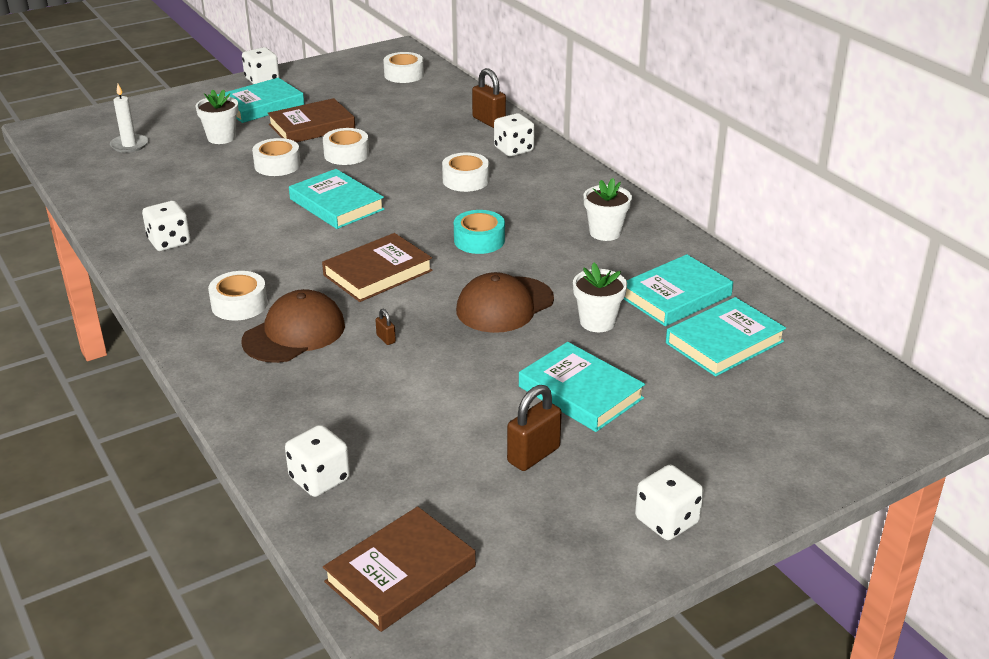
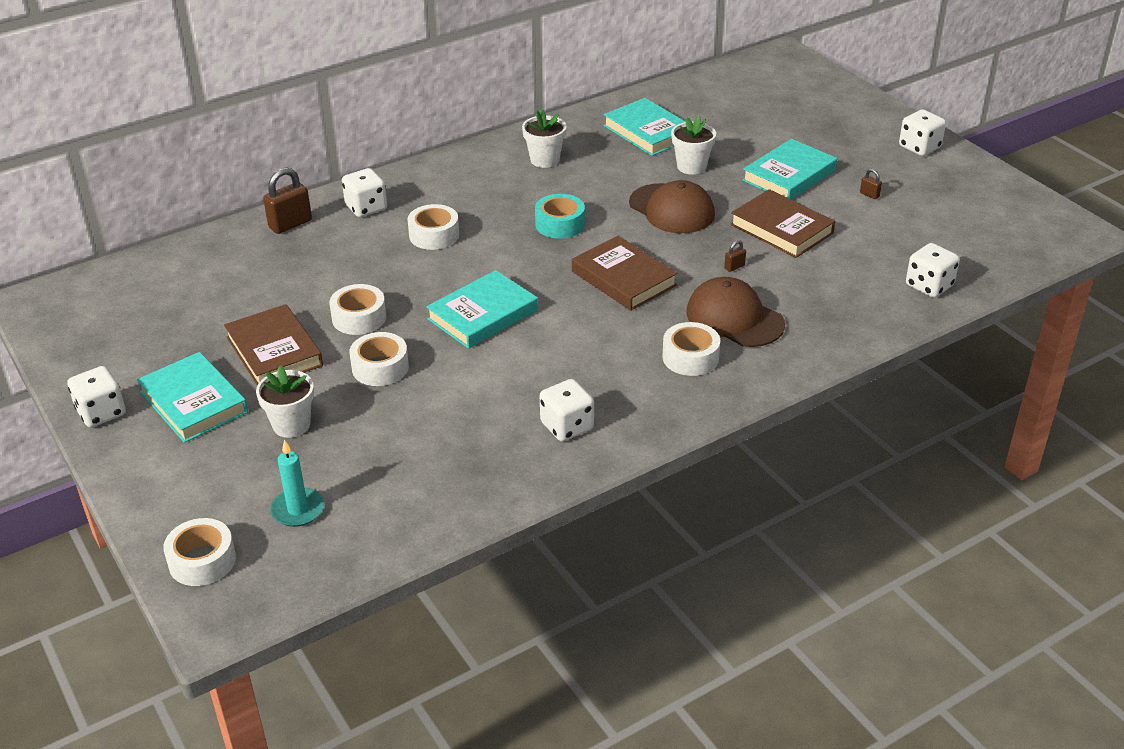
camera: 90 degrees left, 5 degrees up
white candle [110,84,148,153] -> turquoise candle [270,440,324,527]
brown book [323,506,476,632] -> brown book moved to [730,189,835,258]
white tape [383,52,424,83] -> white tape moved to [163,518,236,586]
brown padlock [507,385,562,471] -> brown padlock [860,169,882,199], size x0.47
turquoise book [666,297,786,377] -> none

